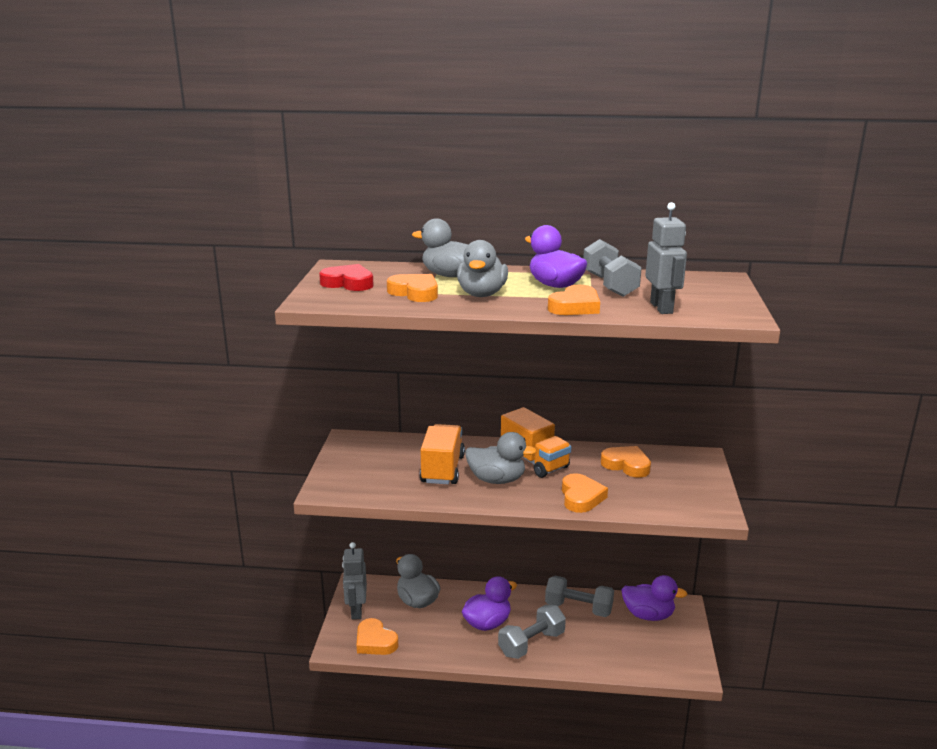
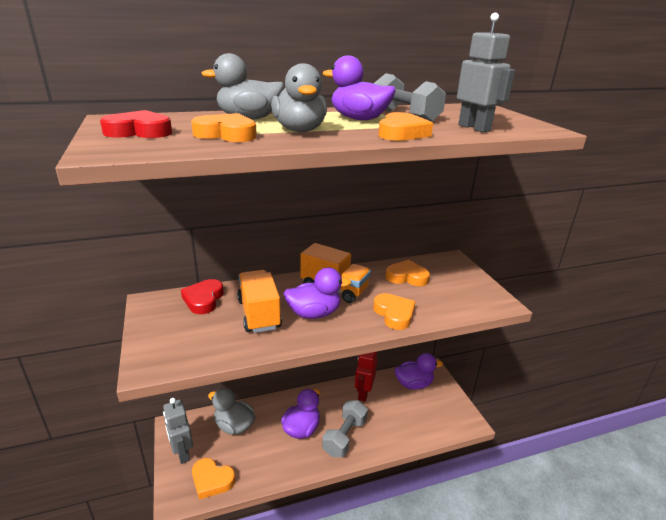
camera: 25 degrees left, 5 degrees up
grey duck [465,432,537,484] -> purple duck [284,268,352,319]
grey dumbbell [545,576,614,617] -> red robot [355,352,377,402]
none -> red heart [181,279,224,314]

